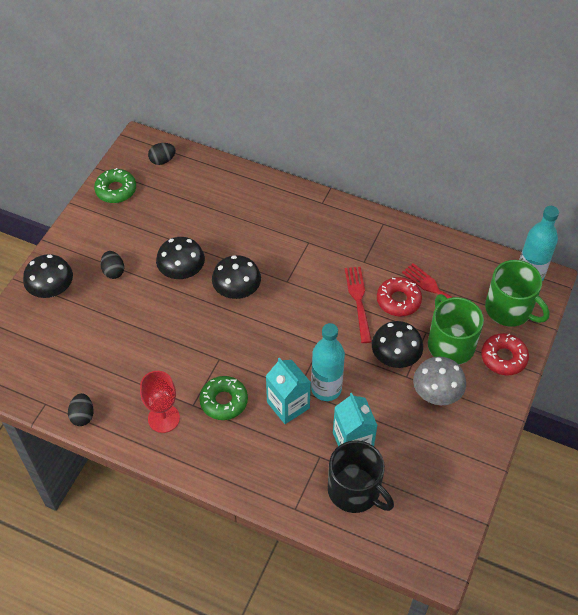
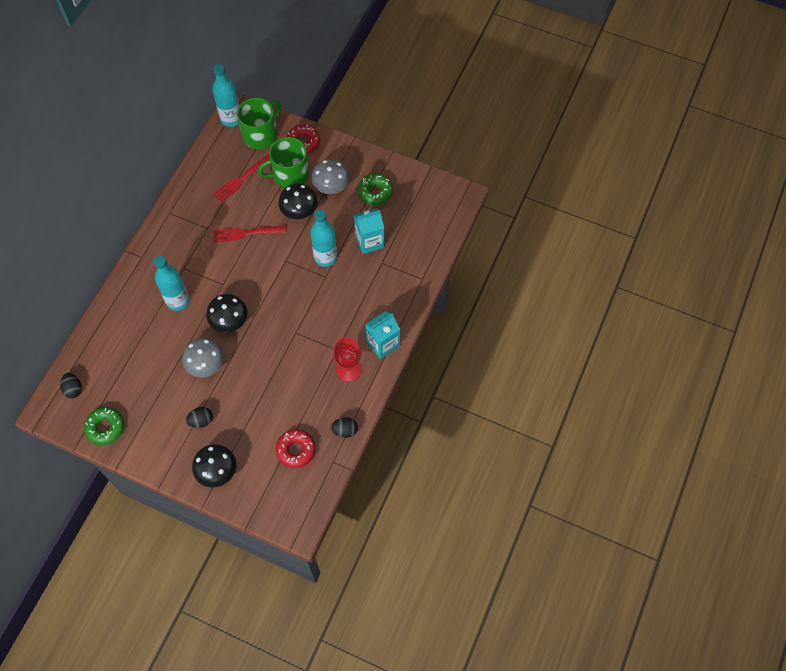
camera: 90 degrees left, 10 degrees up
black mushroom [156,237,205,279] -> grey mushroom [182,338,224,378]
green donut [199,376,248,420] -> green donut moved to [358,173,393,205]
turquoise carton [266,358,311,424] -> turquoise carton moved to [365,311,400,359]
black mug [328,440,394,513] -> none
red donut [377,277,422,316] -> red donut moved to [276,429,316,468]
none -> turquoise bottle [154,255,190,311]

